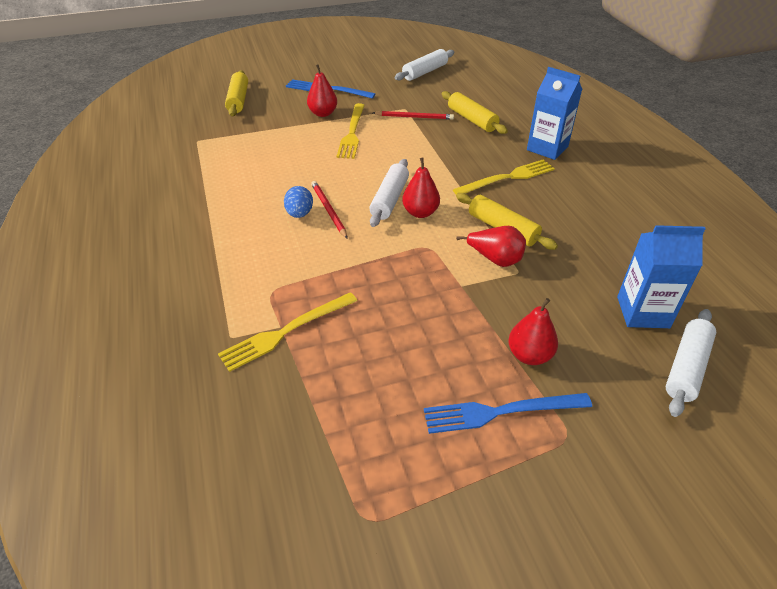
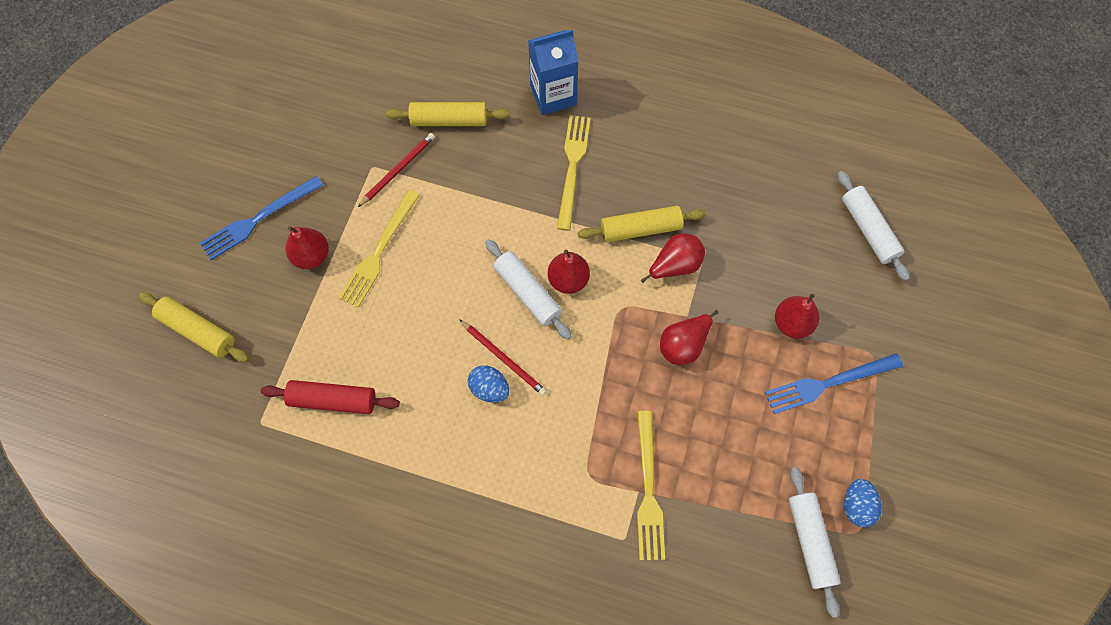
camera: 55 degrees left, 25 degrees up
red pencil [311,181,348,239] -> red pencil turned 150 degrees counterclockwise [459,319,547,396]
yellow fork [336,103,365,159] -> yellow fork turned 75 degrees clockwise [338,189,420,308]
white rolling pin [395,49,454,81] -> white rolling pin moved to [789,467,841,618]
blue fork [424,393,592,434] -> blue fork turned 45 degrees clockwise [765,353,903,414]
blue carton [617,225,706,328] -> none
none -> red rolling pin [261,380,400,414]
none -> red pear [660,310,718,365]
none -> blue egg [844,479,882,528]

